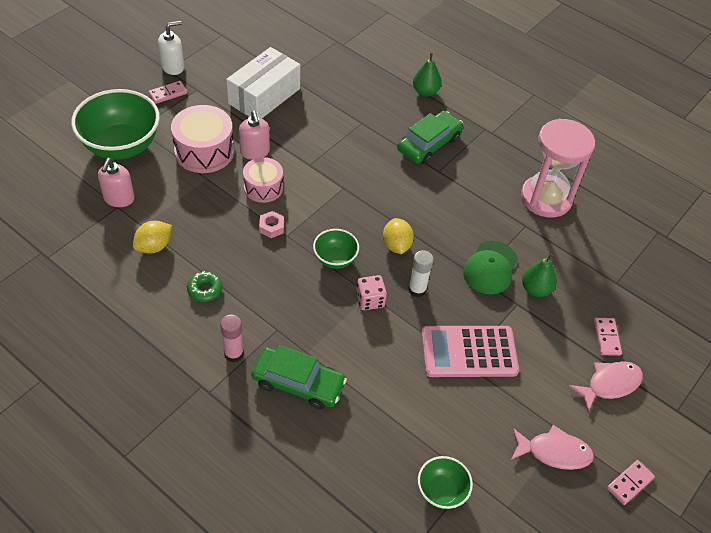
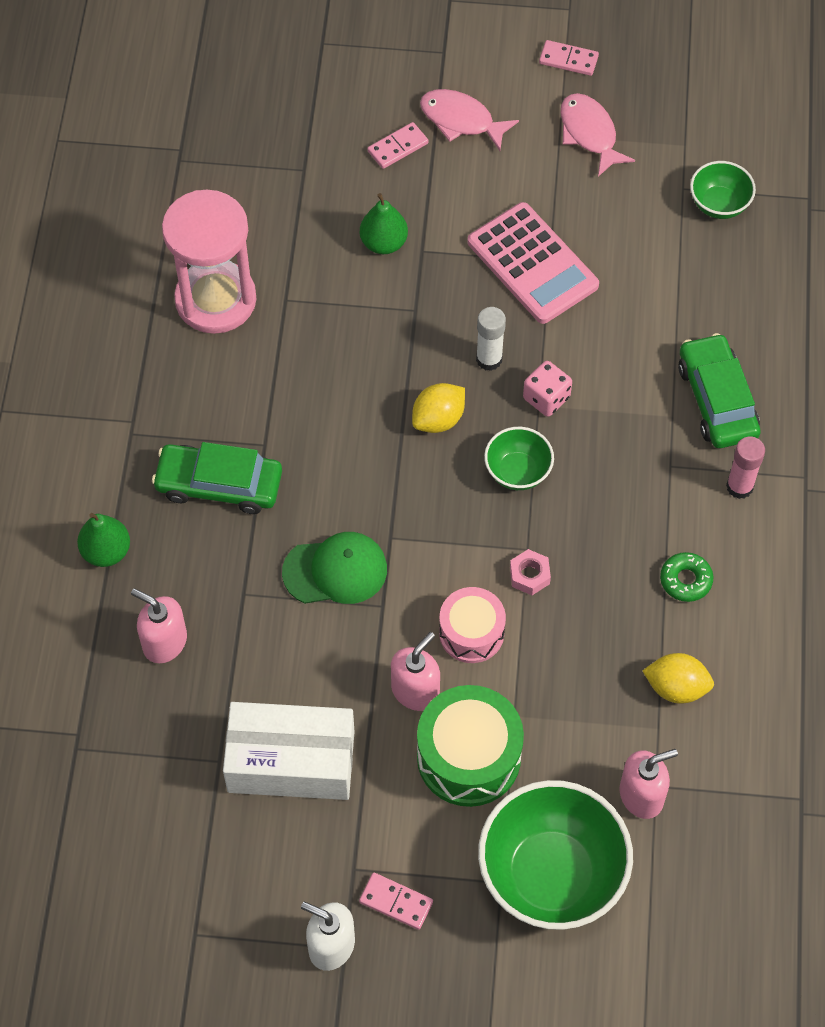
camera: 120 degrees left, 10 degrees up
pink drum [171,105,234,173] -> green drum [417,685,524,807]
green cap [463,241,518,294] -> green cap moved to [282,532,387,604]
none -> pink soap dispenser [131,588,187,663]

